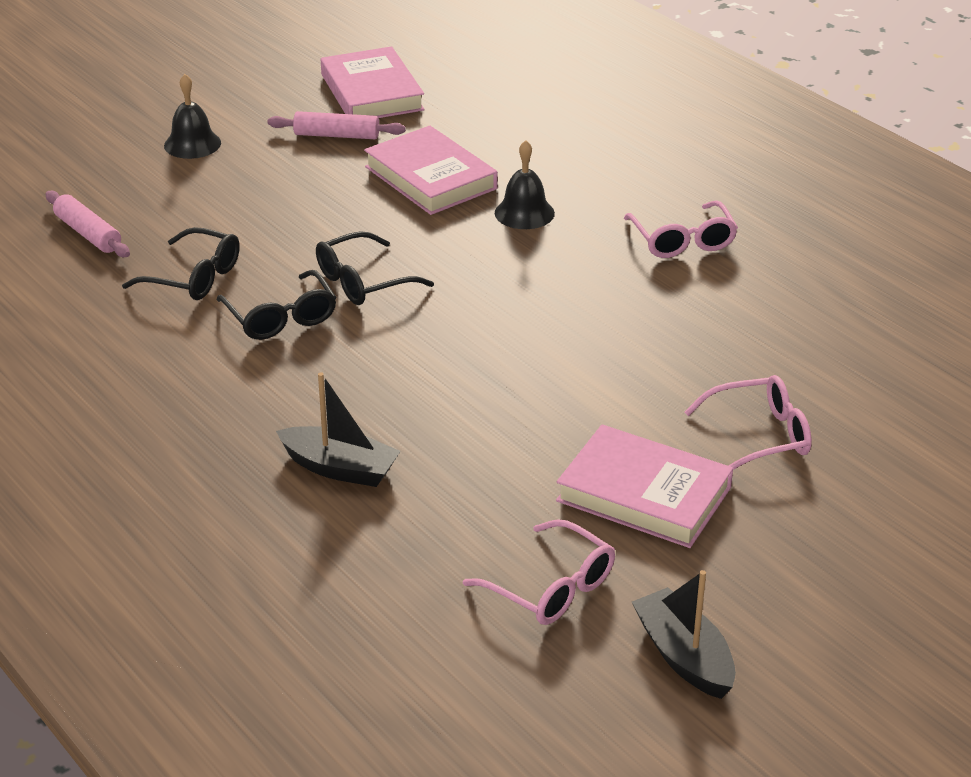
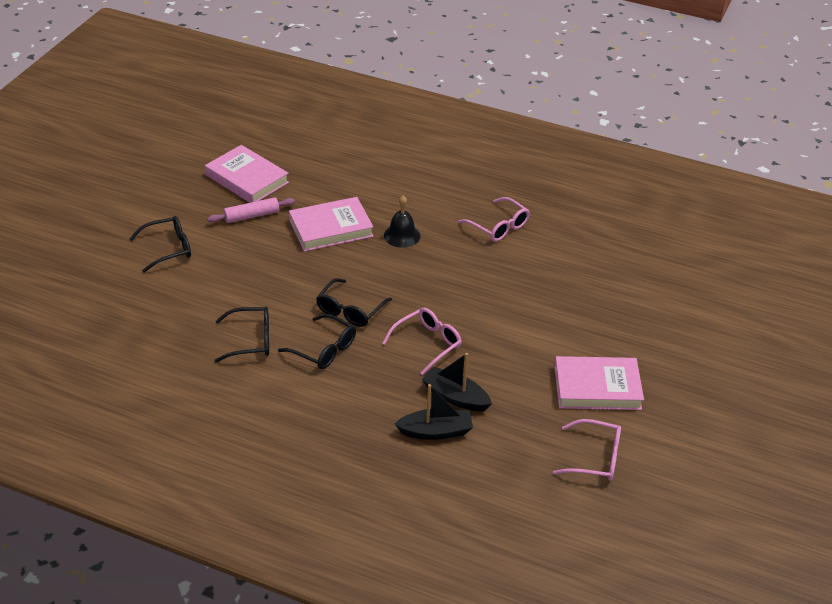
camera: 30 degrees left, 5 degrees up
pink rolling pin [46,191,130,257] -> none
black bell [164,74,221,159] -> black glasses [130,216,191,273]
pink book [364,126,498,215] -> pink book turned 45 degrees counterclockwise [289,197,373,252]
black boat [632,570,736,699] -> black boat moved to [422,353,492,411]
pink glasses [685,375,812,470] -> pink glasses moved to [382,307,462,375]

